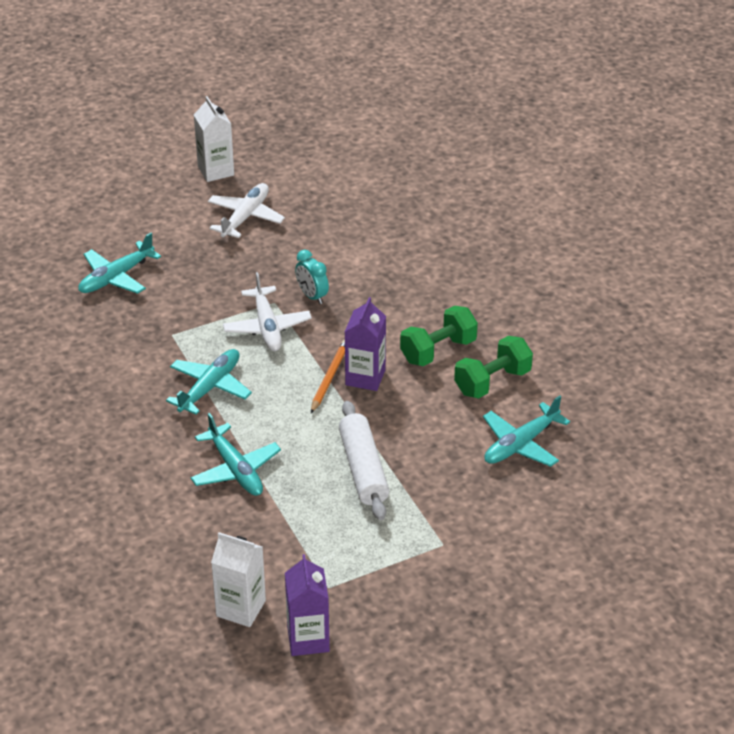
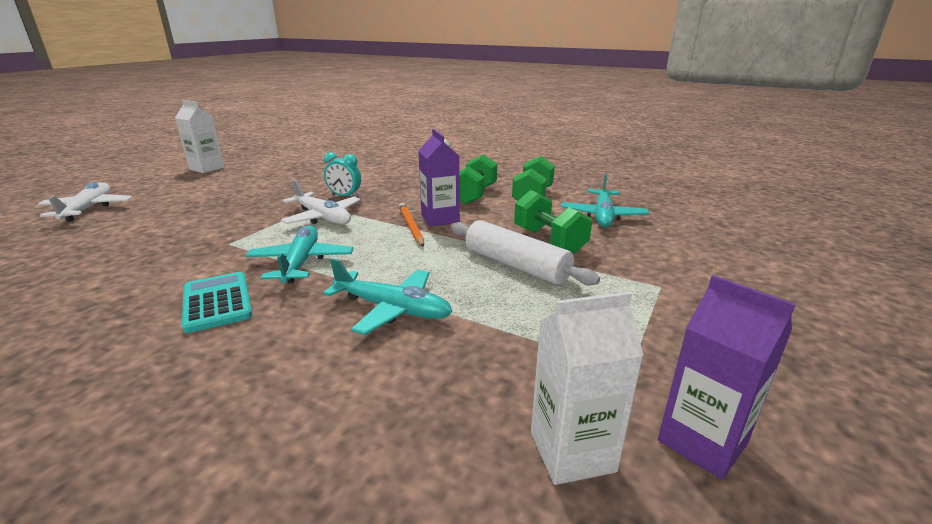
camera: 35 degrees left, 15 degrees down
turquoise plane [78,233,161,294] -> none
white plane [208,183,285,238] -> white plane moved to [38,182,132,222]
none -> turquoise calculator [182,272,252,333]
none -> green dumbbell [514,190,592,254]

